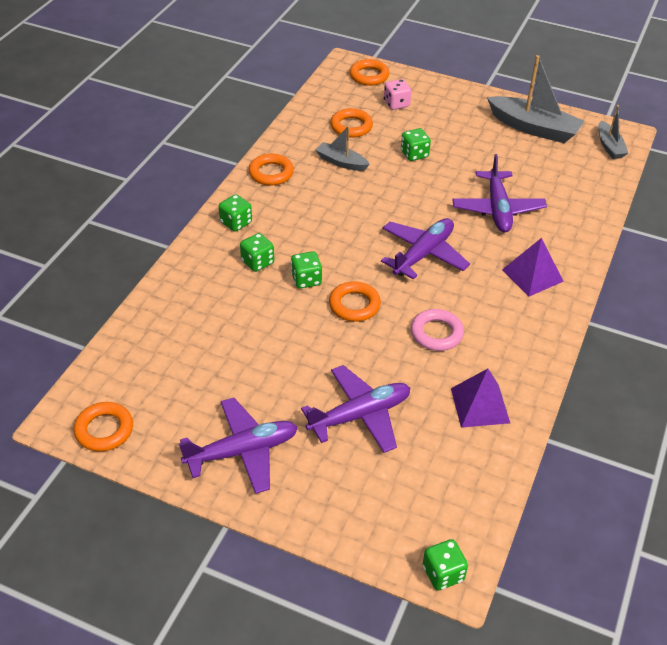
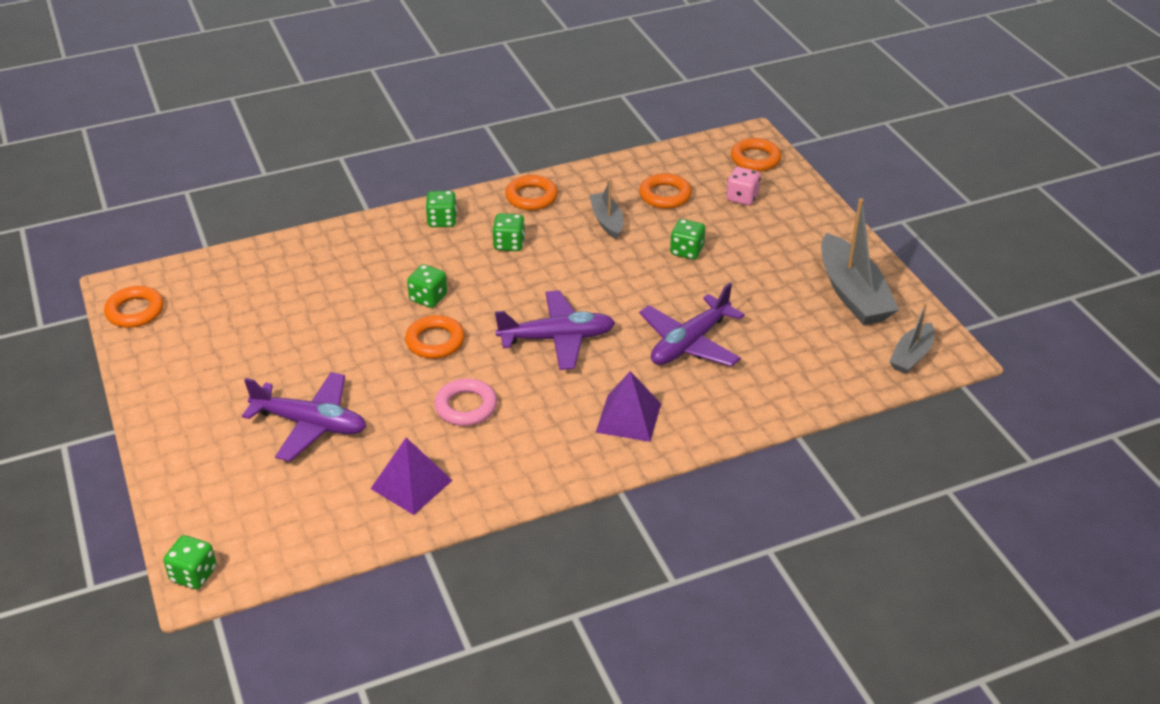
camera: 45 degrees right, 5 degrees down
purple plane [179,398,298,494] -> none
green dice [240,233,274,272] -> green dice moved to [492,213,525,251]

